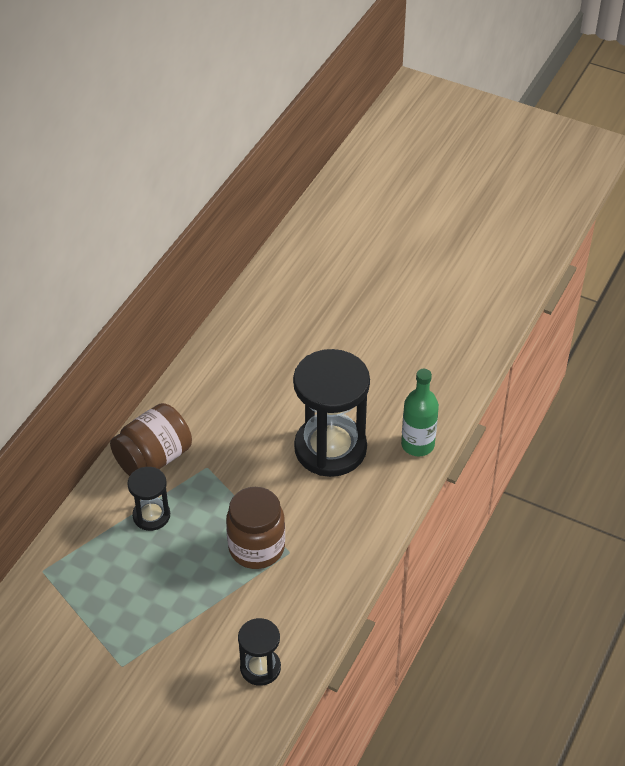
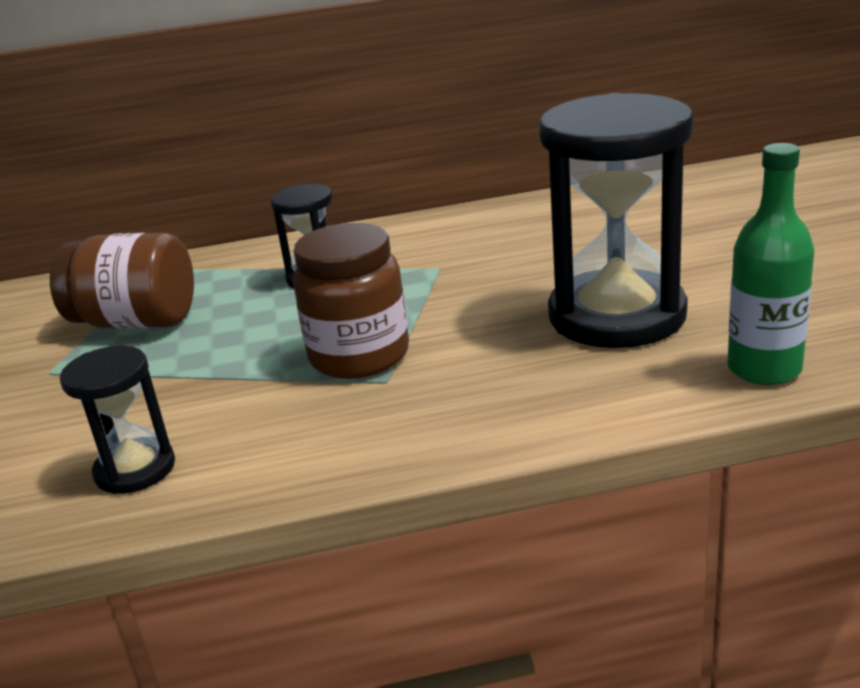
camera: 55 degrees right, 20 degrees down
brown jar [110,403,192,476] -> brown jar moved to [50,233,194,329]

